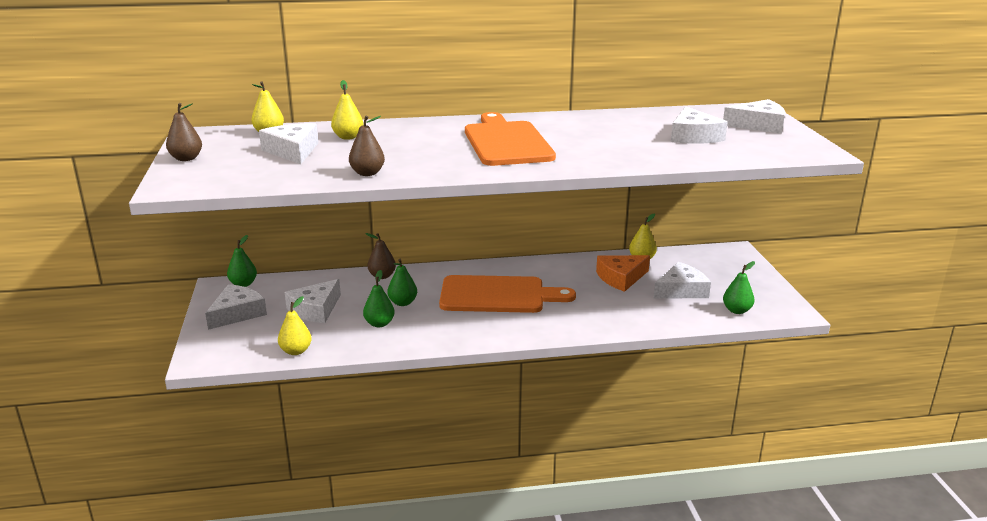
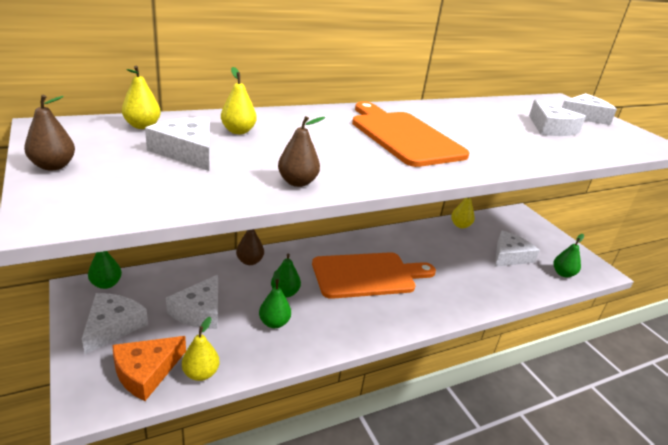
camera: 20 degrees left, 5 degrees up
orange cheese [596,255,650,292] -> orange cheese moved to [112,336,186,401]

